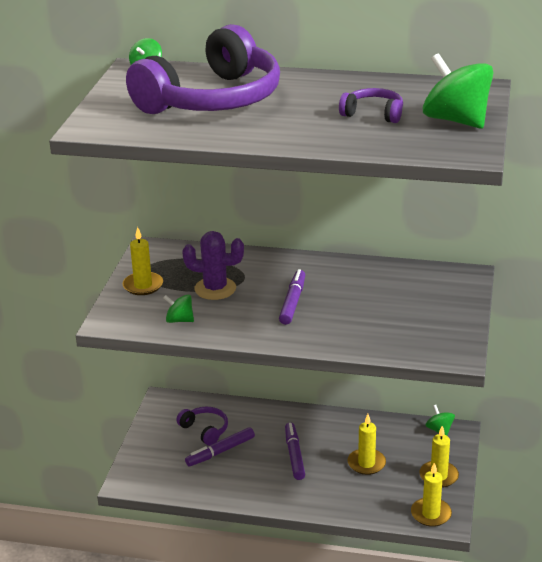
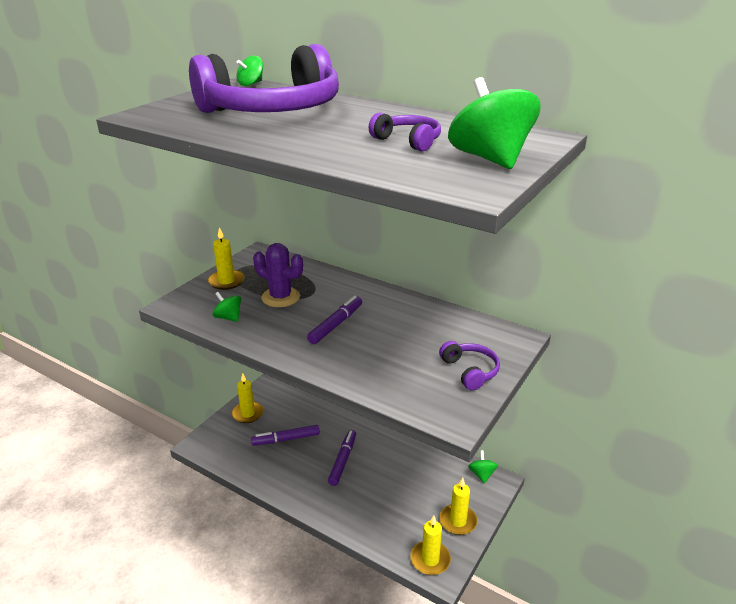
camera: 20 degrees right, 0 degrees up
purple headphones [176,407,228,446] -> purple headphones moved to [439,341,500,391]
yellow candle [348,414,386,475] -> yellow candle moved to [232,373,264,423]

